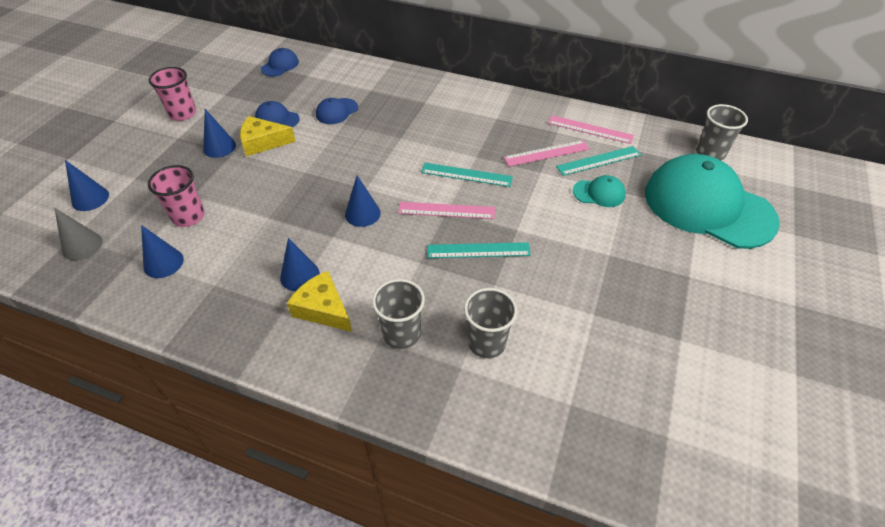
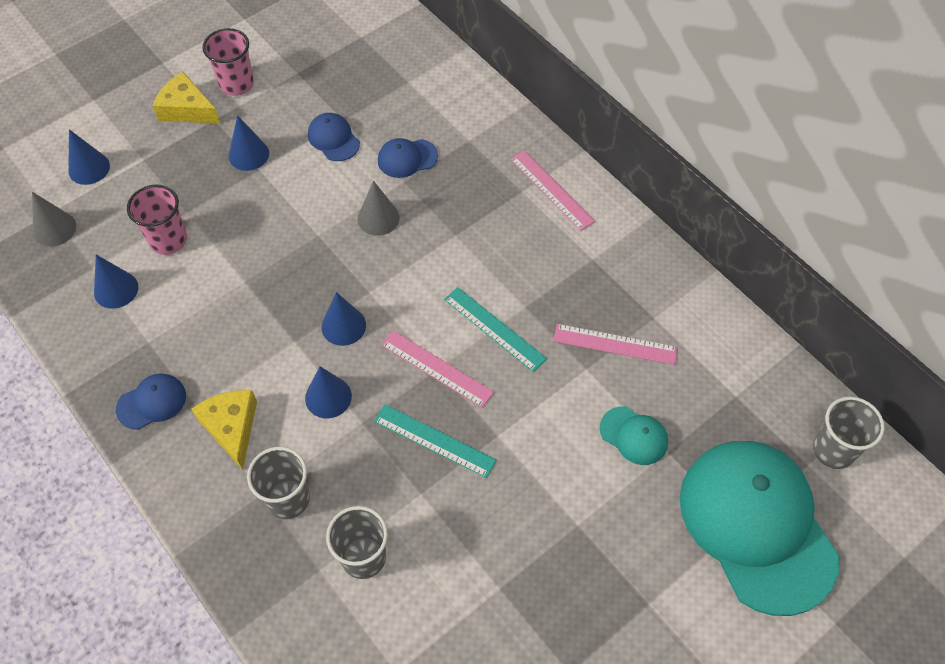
camera: 30 degrees right, 10 degrees up
yellow cheese [240,116,296,156] -> yellow cheese moved to [153,72,220,123]
blue cap [261,48,299,77] -> blue cap moved to [116,373,186,430]
blue cone [280,238,320,291] -> blue cone moved to [305,366,352,418]
pink ruler [548,115,634,144] -> pink ruler moved to [510,150,595,231]
turquoise ruler [556,146,641,176] -> none
none -> grey cone [358,181,400,236]

